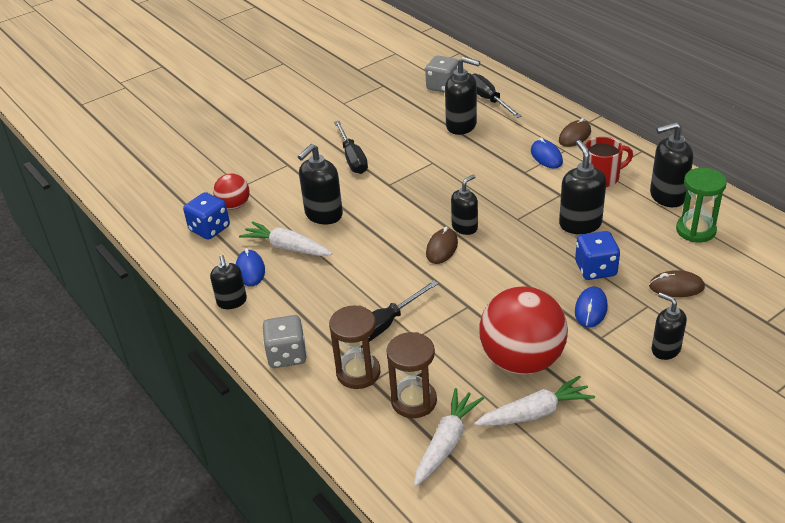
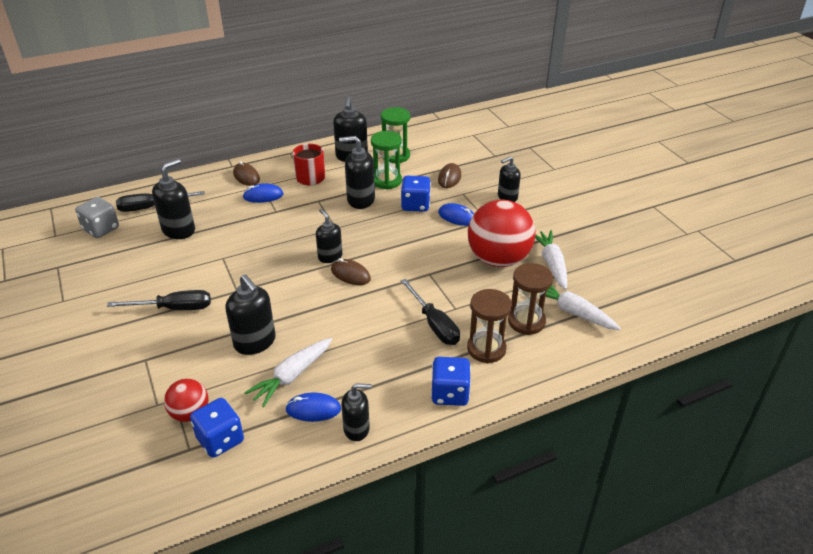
camera: 80 degrees left, 0 degrees up
grey dice [263,315,307,368] -> blue dice [431,357,471,406]
none -> green hourglass [371,131,402,190]

